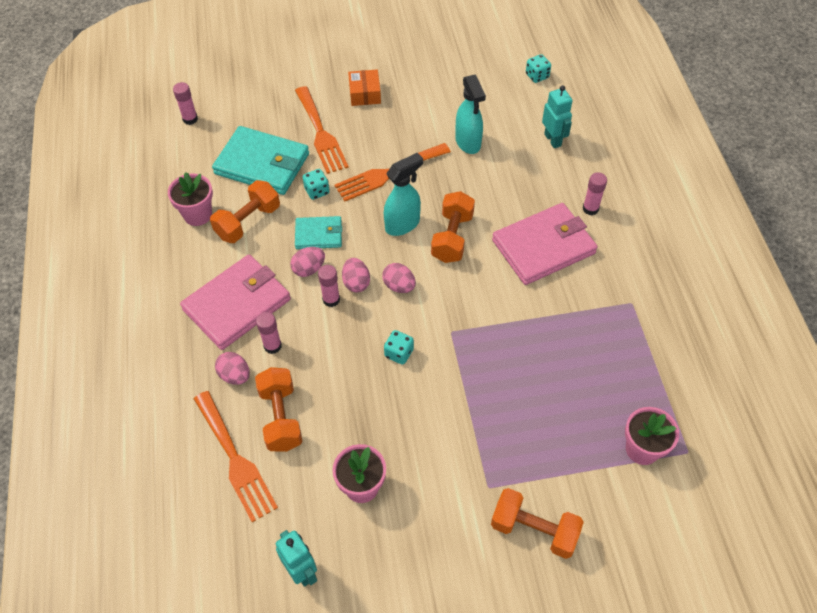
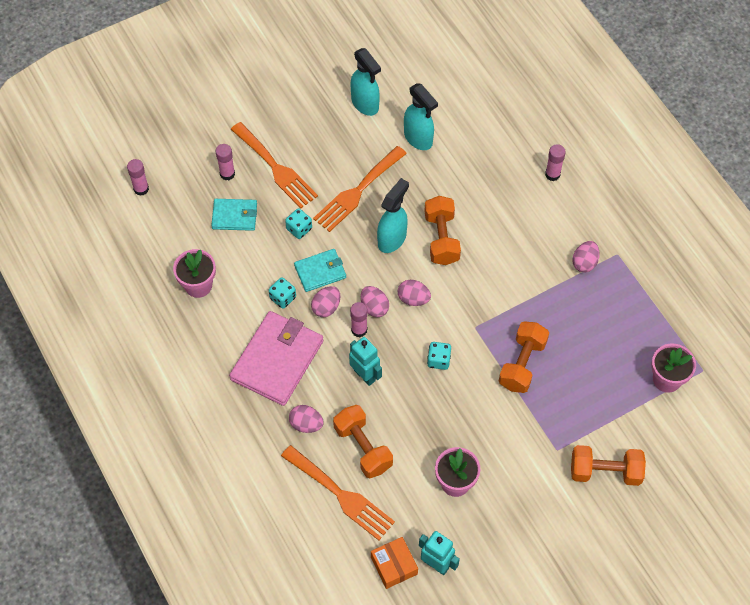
camera: 20 degrees left, 5 degrees up
orange dumbbell [210,180,280,243] -> orange dumbbell moved to [499,321,549,393]
turquoise wallet [212,126,309,195] -> turquoise wallet [211,199,257,231], size x0.55
pink glue stick [256,312,282,354] -> pink glue stick moved to [216,144,235,180]
orange box [348,69,381,106] -> orange box moved to [371,537,418,589]
pink wallet [492,203,598,285] -> none
turquoise dice [526,54,551,83] -> turquoise dice moved to [269,277,296,309]
turquoise robot [542,85,573,148] -> turquoise robot moved to [349,337,382,386]
none -> turquoise spray bottle [350,48,381,116]
none -> pink egg [572,241,600,273]

